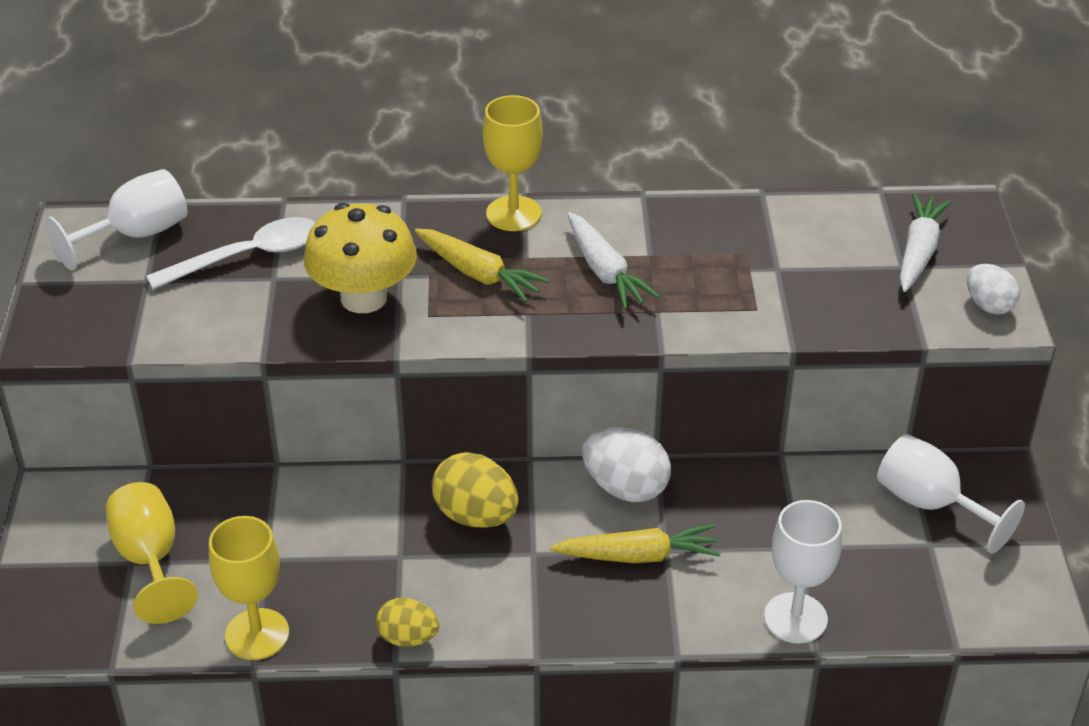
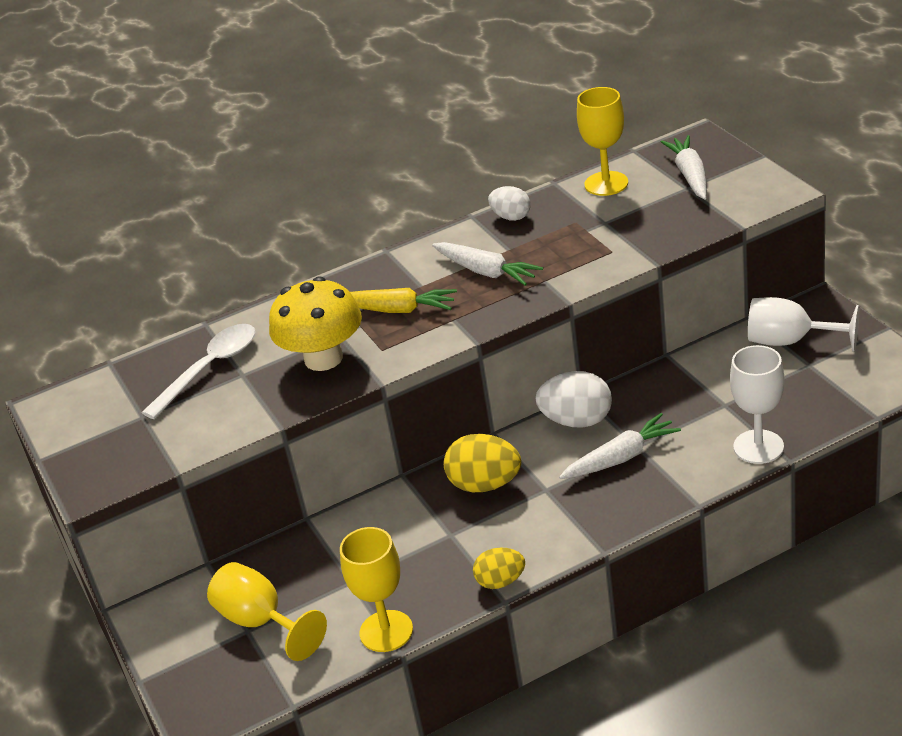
camera: 20 degrees left, 5 degrees down
white goblet [45,169,187,271] -> none
yellow goblet [483,95,543,231] -> yellow goblet moved to [577,87,628,196]
yellow carrot [550,524,721,563] -> white carrot [559,413,681,479]
white egg [967,264,1020,315] -> white egg moved to [488,186,531,221]

